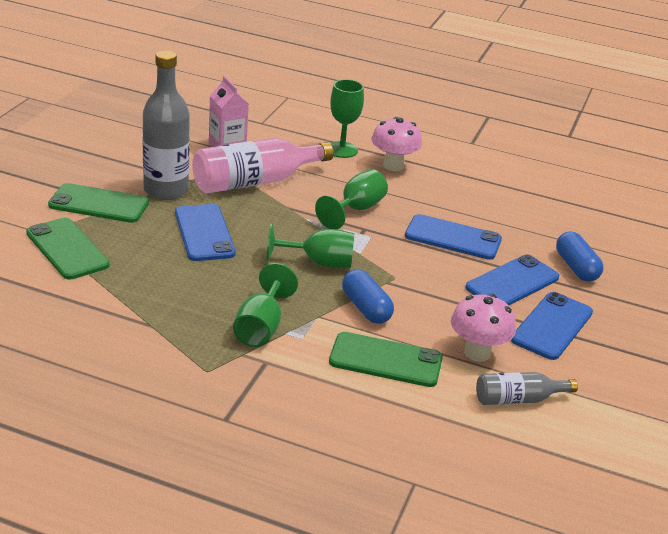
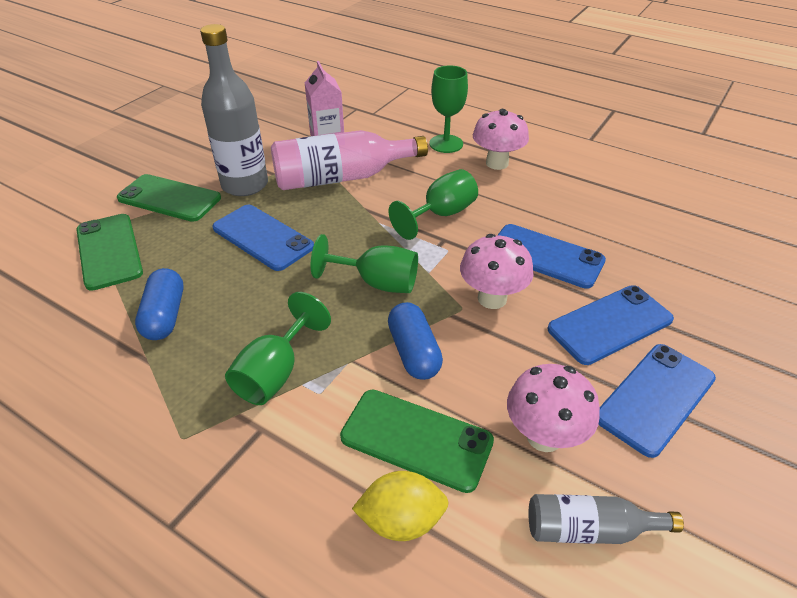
camera: 15 degrees right, 10 degrees up
blue phone [175,204,236,261] -> blue phone turned 45 degrees counterclockwise [212,205,314,271]
blue capsule [556,231,603,282] -> blue capsule moved to [135,268,184,340]
none -> yellow lemon [352,471,449,541]
none -> pink mushroom [460,234,534,309]

